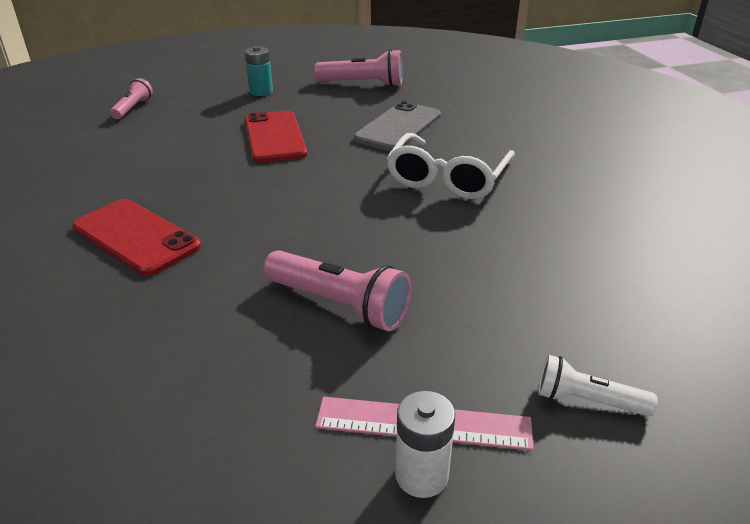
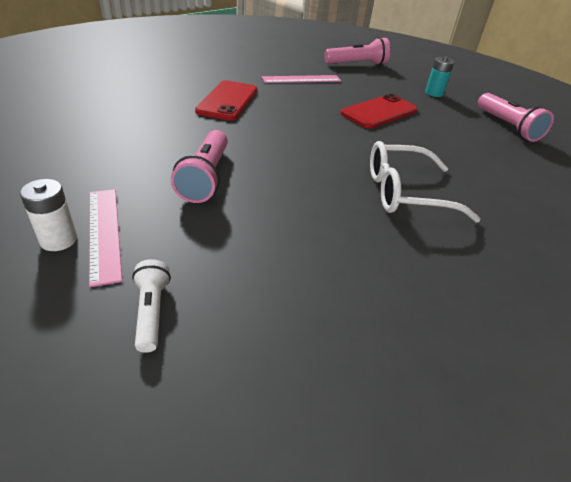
camera: 60 degrees right, 5 degrees up
pink flashlight [110,78,153,119] -> pink flashlight [324,37,391,65], size x1.66
grey phone [354,101,441,151] -> none
none -> pink ruler [262,75,341,83]

